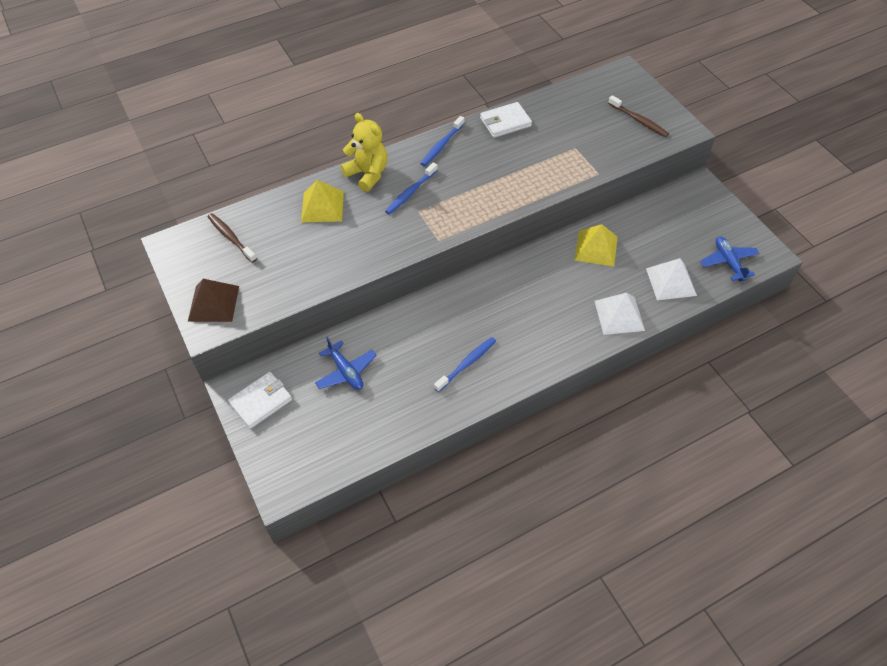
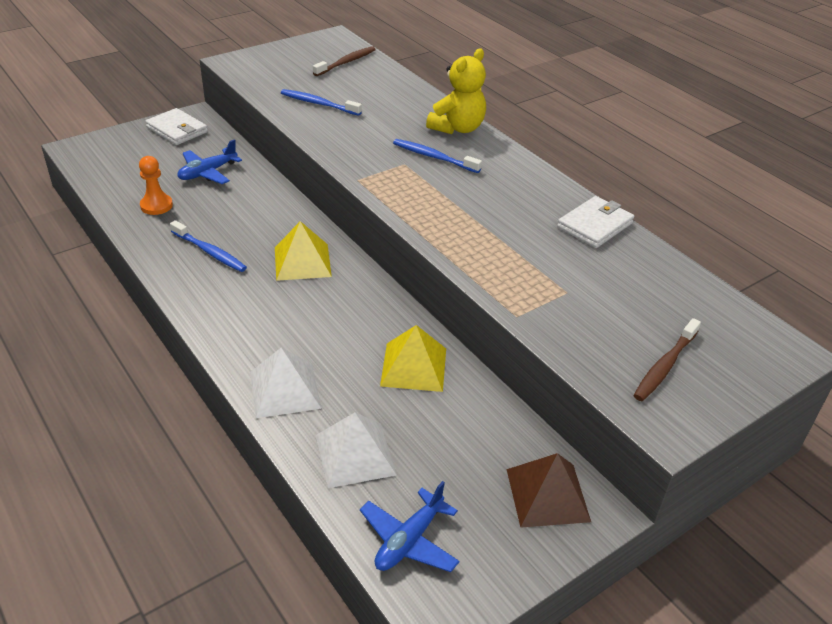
camera: 80 degrees right, 15 degrees down
brown pyramid [188,279,239,322] -> brown pyramid moved to [507,453,591,528]
yellow pyramid [301,180,344,222] -> yellow pyramid moved to [275,221,332,281]
blue toothbrush [420,116,465,166] -> blue toothbrush moved to [281,89,362,116]
white wallet [480,102,532,138] -> white wallet turned 75 degrees clockwise [557,196,634,248]
blue plane [700,236,759,282] -> blue plane turned 150 degrees clockwise [360,481,460,572]
none -> orange pawn [139,156,173,215]

